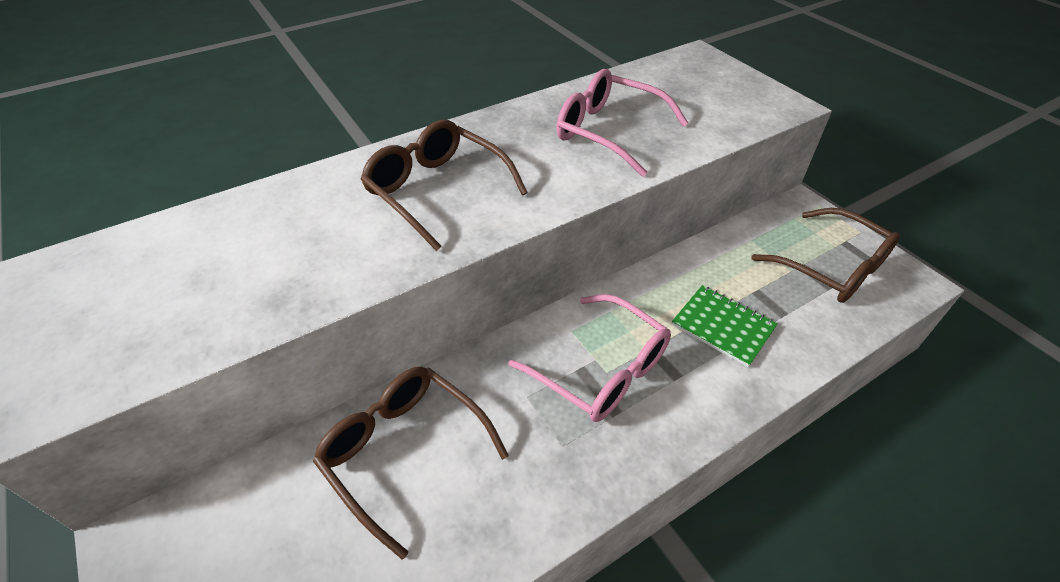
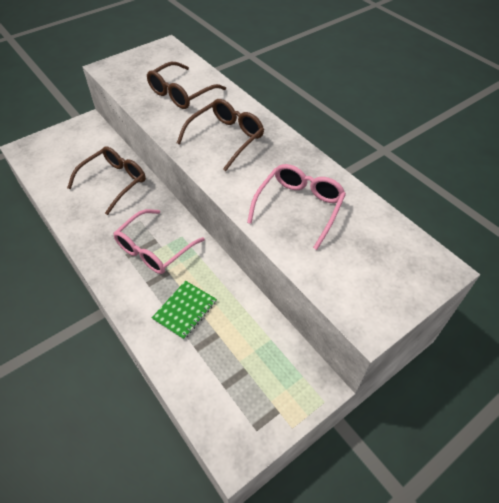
camera: 85 degrees right, 5 degrees up
brown glasses [751,208,900,303] -> brown glasses moved to [147,62,226,109]

